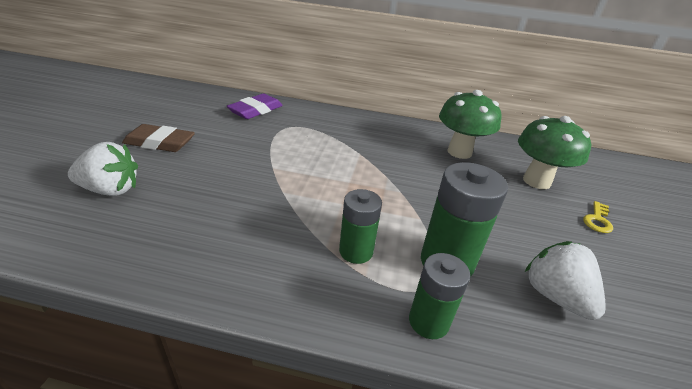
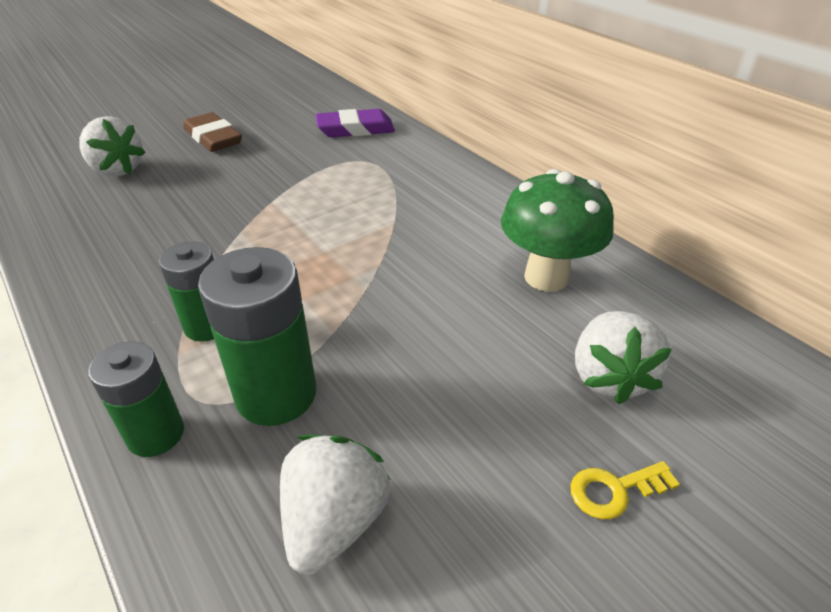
camera: 45 degrees right, 5 degrees up
green mushroom [518,116,592,189] -> white strawberry [575,311,672,404]

